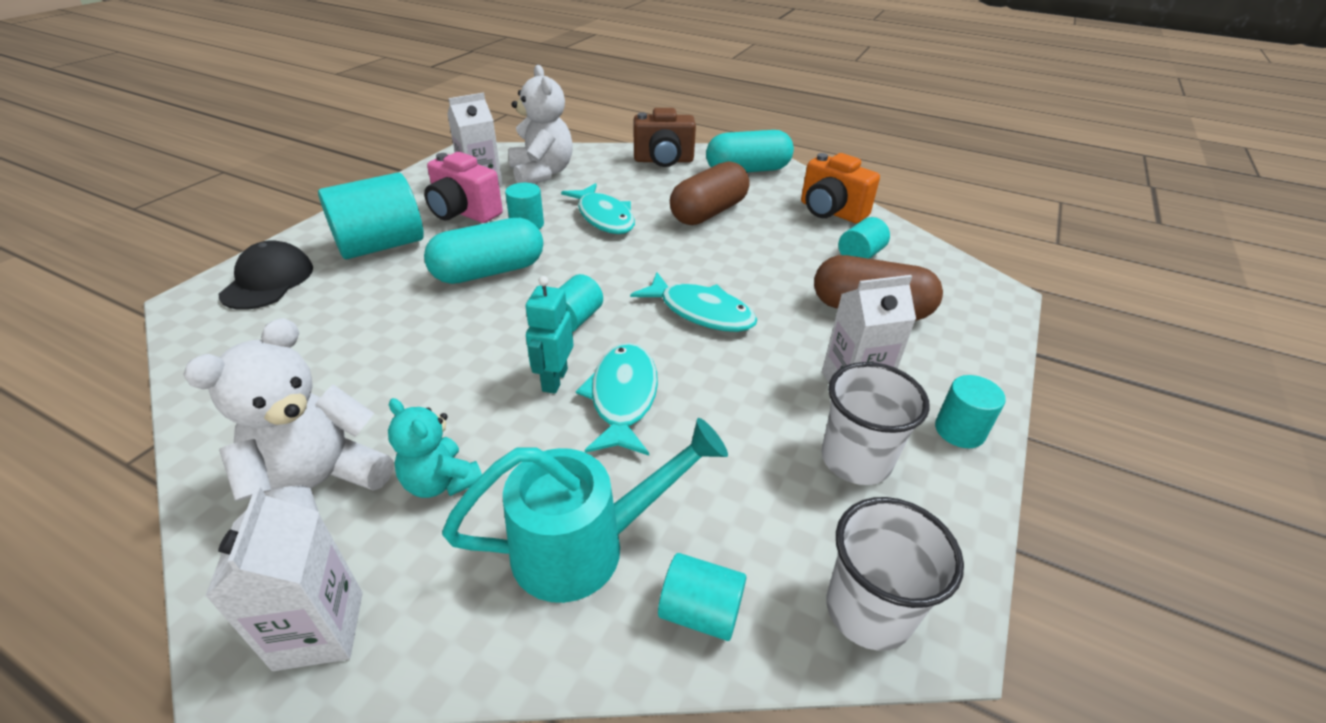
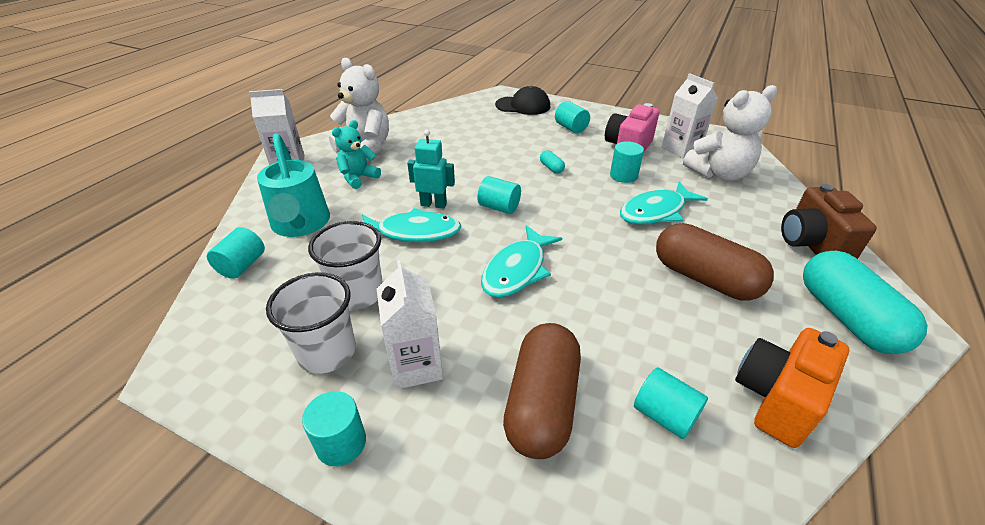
camera: 90 degrees right, 0 degrees up
turquoise cylinder [318,172,424,259] -> turquoise cylinder [555,101,590,133], size x0.53
turquoise capsule [424,218,543,284] -> turquoise capsule [540,150,565,174], size x0.40
white cup [826,497,964,651] -> white cup moved to [308,221,383,310]

